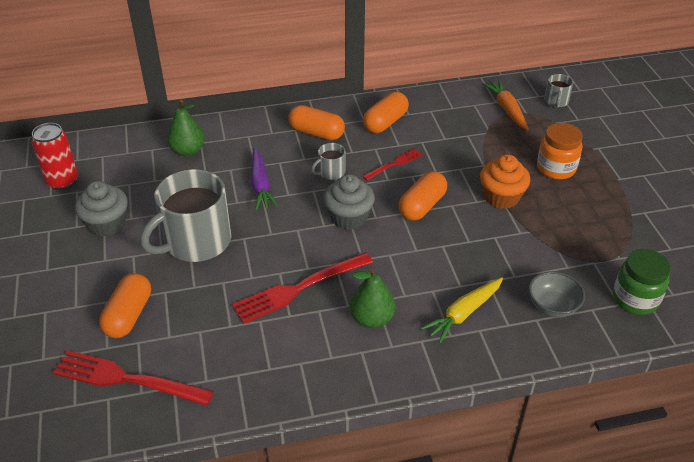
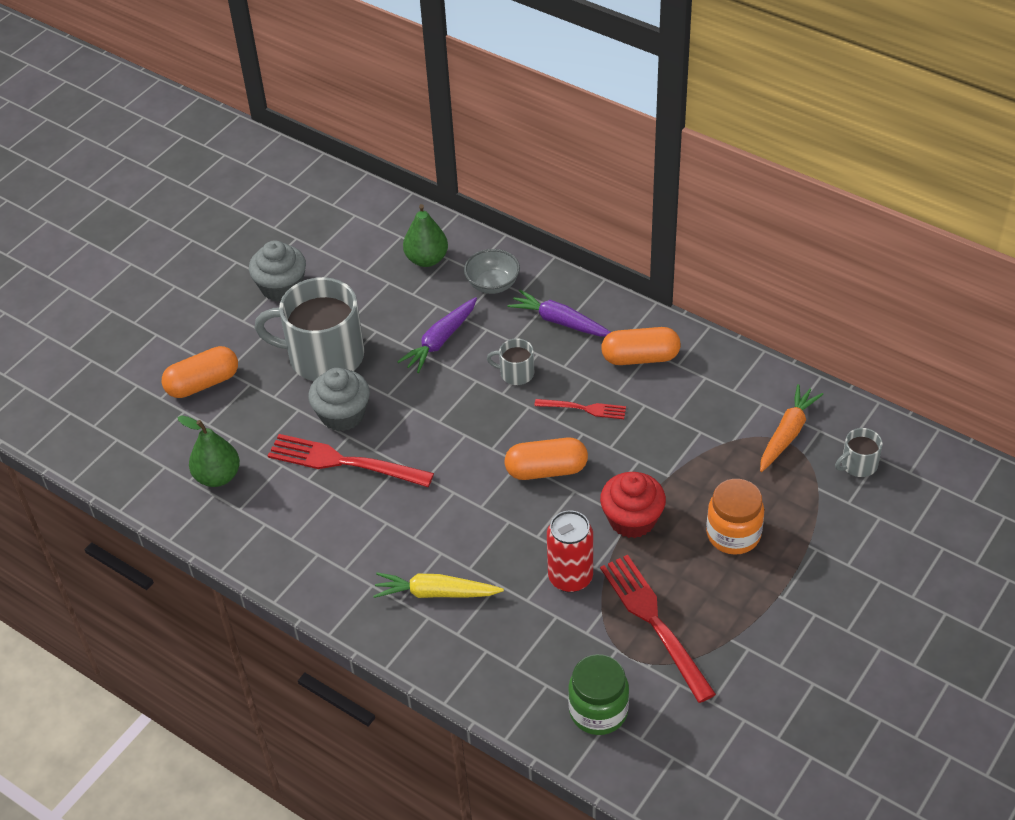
camera: 50 degrees right, 5 degrees up
red can [31,123,78,190] -> red can moved to [547,511,593,593]
red fork [52,350,214,406] -> red fork moved to [600,555,716,703]
orange capsule [288,105,345,140] -> purple carrot [508,290,611,337]
grey cupcake [323,174,375,230] -> grey cupcake moved to [308,368,370,431]
green pear [350,267,395,328] -> green pear moved to [177,415,240,487]
orange cupcake [480,154,530,209] -> red cupcake [600,472,666,538]
grey bowl [529,271,585,317] -> grey bowl moved to [464,249,520,294]

